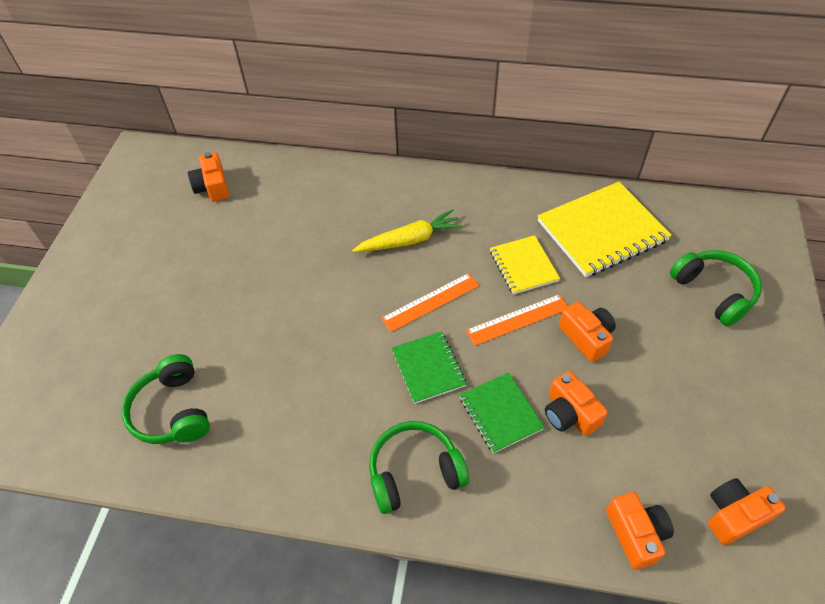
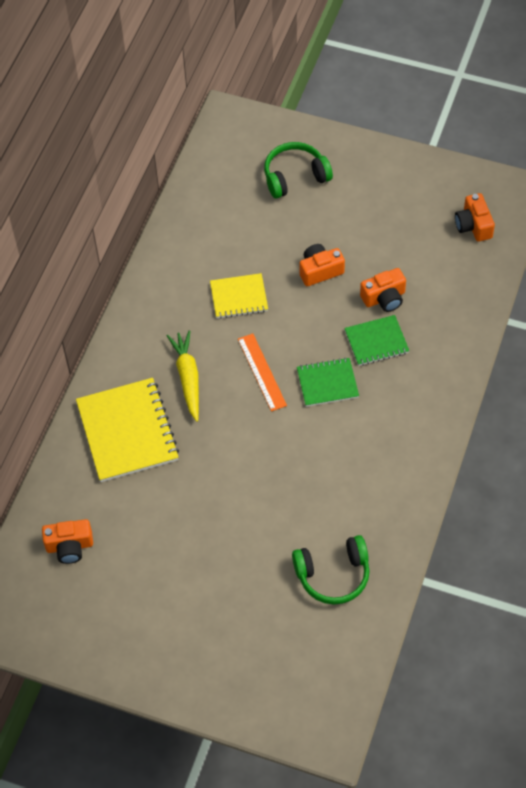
camera: 80 degrees left, 5 degrees up
green headphones [369,421,469,514] -> none
orange ruler [466,294,568,346] -> none
yellow notebook [538,182,672,277] -> yellow notebook moved to [76,378,179,482]
orange camera [606,492,674,570] -> none

